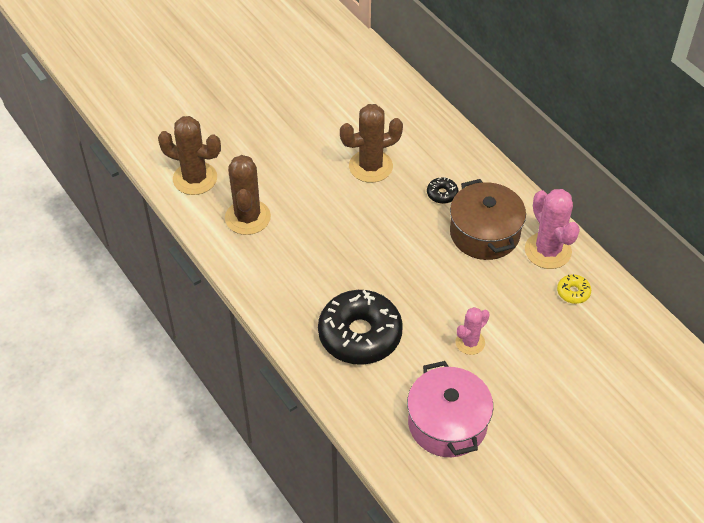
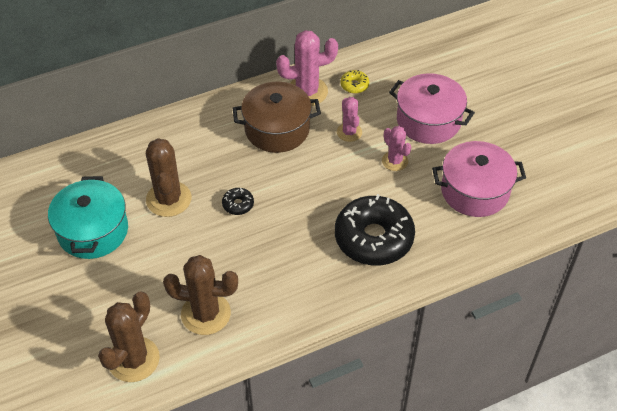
camera: 80 degrees left, 0 degrees up
black donut [427,177,458,204] -> black donut moved to [222,188,254,215]
none -> turquoise pot [48,176,128,259]
none -> pink cactus [337,97,362,142]
none -> pink pot [389,73,475,144]

